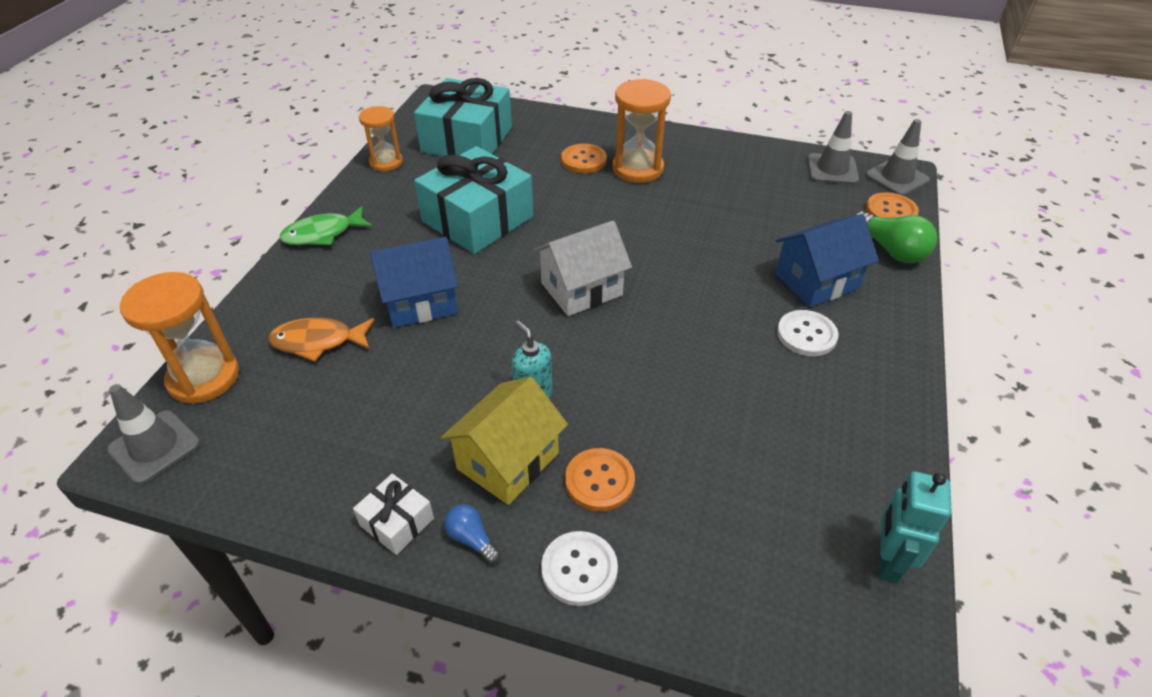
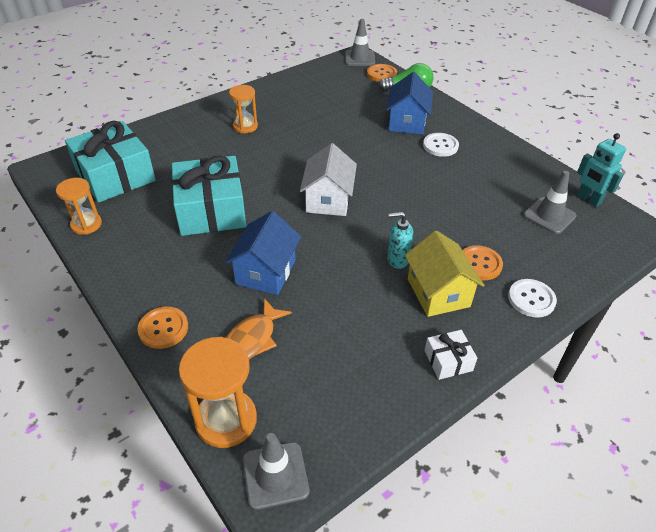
camera: 55 degrees left, 0 degrees up
green fish [279,206,373,245] -> none
blue light bulb [444,504,501,564] -> none
orange button [561,144,607,173] -> orange button moved to [138,306,188,349]
orange hourglass [612,79,671,183] -> orange hourglass [229,85,258,133], size x0.65
grey traffic cone [807,111,859,185] -> grey traffic cone moved to [523,171,577,234]

